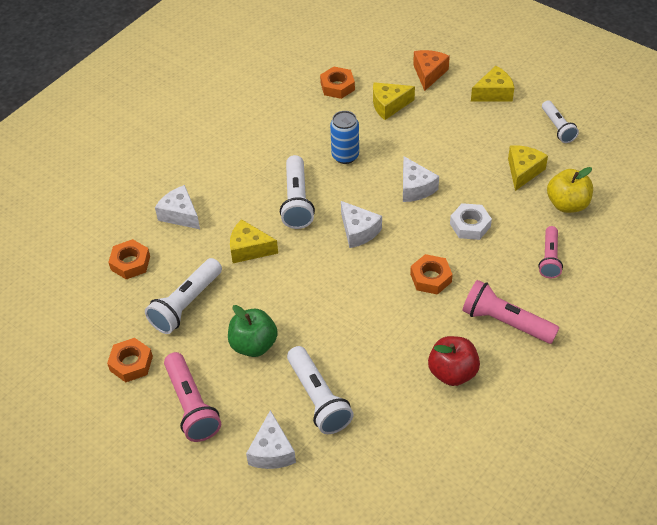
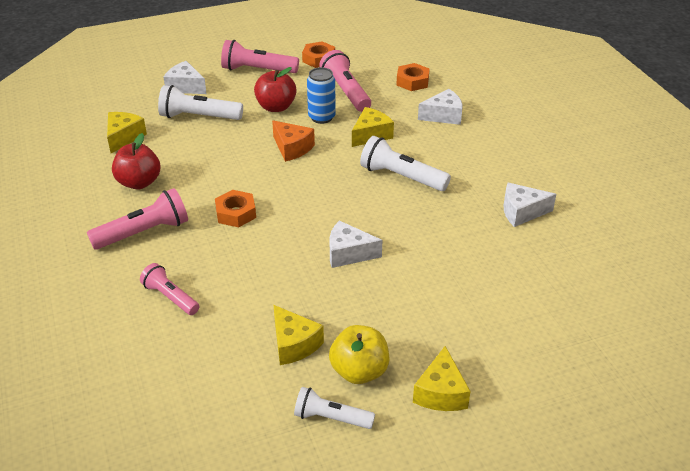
camera: 120 degrees right, 10 degrees down
white flashlight [145,258,222,334] -> pink flashlight [319,50,371,112]
green apple [228,305,278,357] -> red apple [254,67,297,112]
orange nut [320,67,355,99] -> none
blue can [330,111,359,164] -> blue can moved to [307,67,336,124]
white cheese [341,201,382,248] -> white cheese moved to [504,183,556,227]
yellow cheese [373,82,415,120] -> yellow cheese moved to [107,112,147,153]
orange cheese [413,50,450,91] -> orange cheese moved to [272,120,315,162]
white nut [450,203,492,240] -> none
yellow apple [547,167,593,213] -> yellow apple moved to [329,325,389,384]

